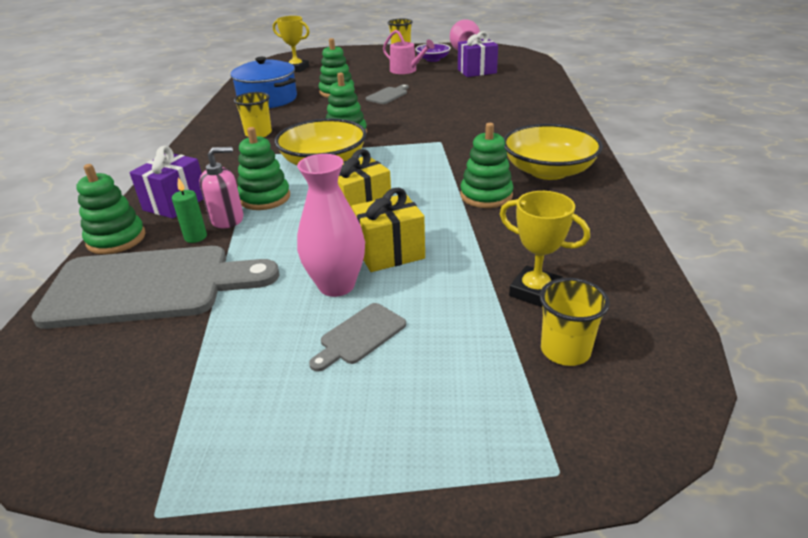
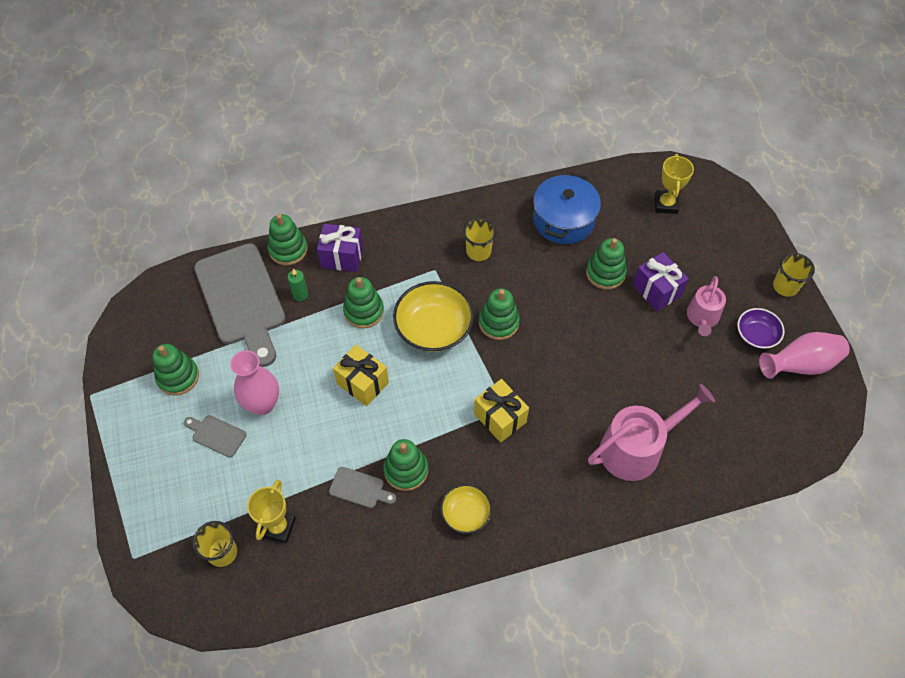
camera: 70 degrees right, 25 degrees up
pink soap dispenser [199,147,244,228] -> none
yellow gift [351,188,425,272] -> yellow gift moved to [474,379,529,443]
grey cutting board [366,84,409,104] -> grey cutting board moved to [329,467,396,508]
purple gift [458,31,498,77] -> purple gift moved to [633,252,689,311]
yellow bowl [504,124,603,180] -> yellow bowl [440,484,492,534], size x0.58
none -> green stacking toy [153,344,199,396]
none -> pink watering can [588,384,715,481]

